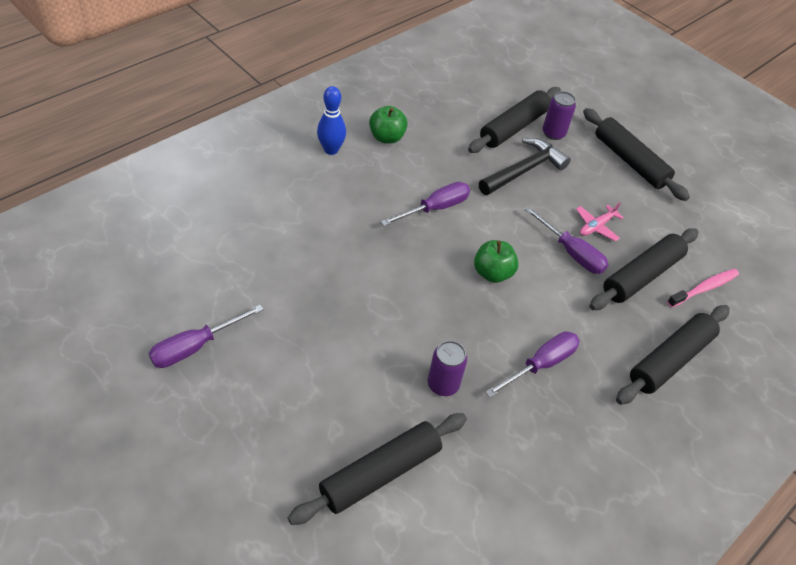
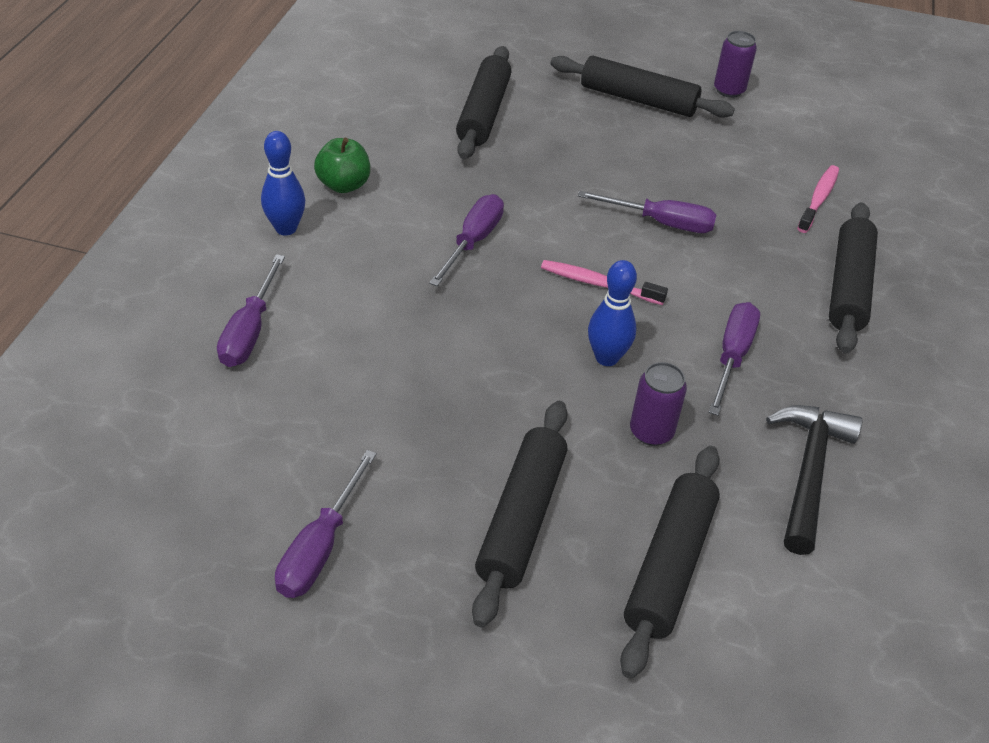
camera: 30 degrees left, 5 degrees down
green apple [474,240,519,283] -> pink toothbrush [541,260,668,305]
black hammer [479,138,571,195] -> black hammer moved to [766,405,862,555]
purple can [543,91,576,140] -> purple can moved to [714,31,757,98]
pink plane [576,202,624,241] -> none
black rolling pin [590,228,698,310] -> black rolling pin moved to [472,401,568,628]
none -> purple screwdriver [217,254,285,367]
none -> blue bowling pin [588,260,637,366]

